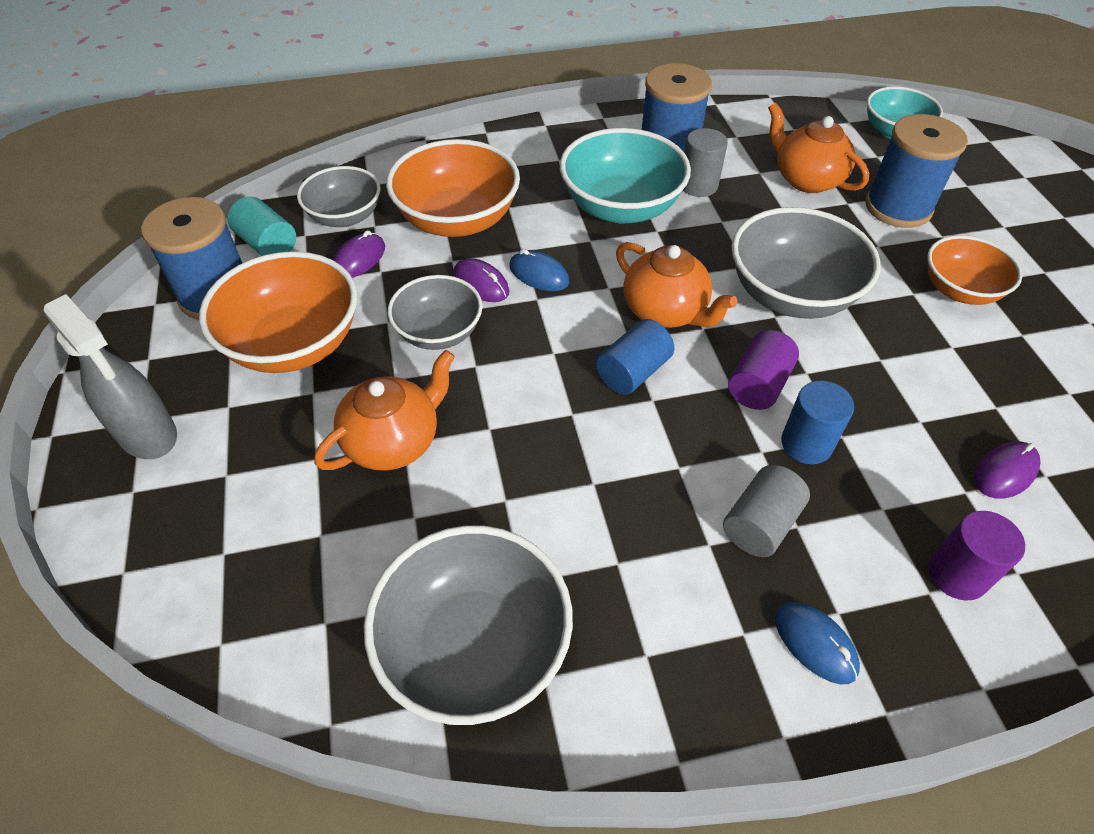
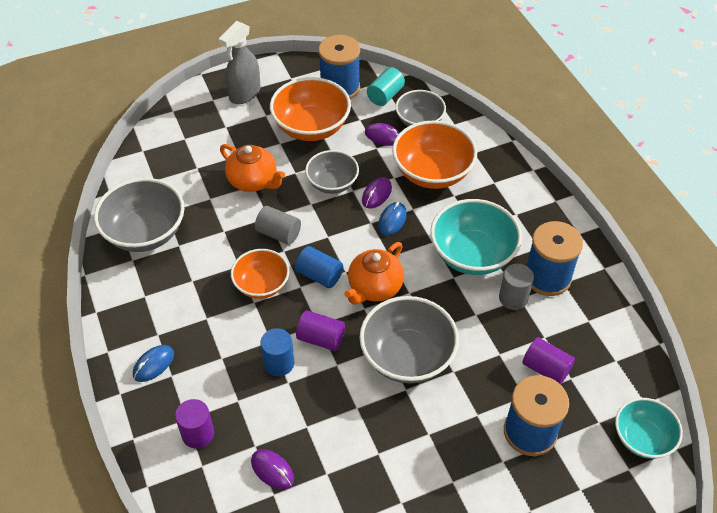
camera: 80 degrees right, 0 degrees up
grey cylinder [723,465,810,557] -> grey cylinder moved to [255,206,301,245]
orange teapot [768,102,869,193] -> purple cylinder [523,337,575,385]
orange bowl [927,235,1023,305] -> orange bowl moved to [231,249,289,299]

